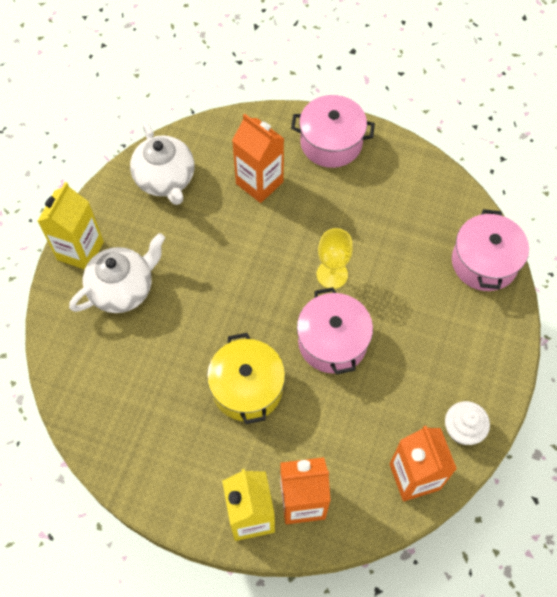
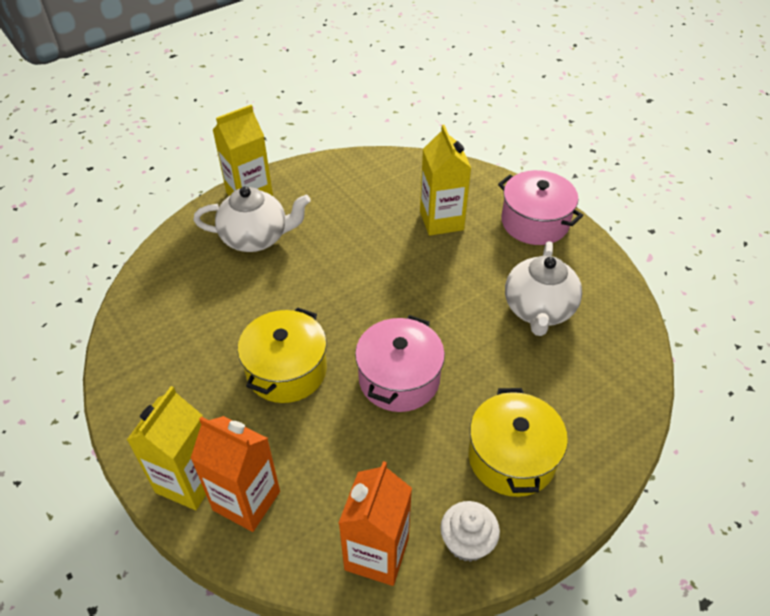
camera: 35 degrees right, 15 degrees down
white teapot [130,122,194,205] -> white teapot moved to [505,241,582,336]
orange carton [232,113,284,203] -> yellow carton [420,125,471,236]
yellow goblet [317,228,353,289] -> none
pink pot [452,209,529,291] -> none
none -> yellow pot [469,388,568,497]

